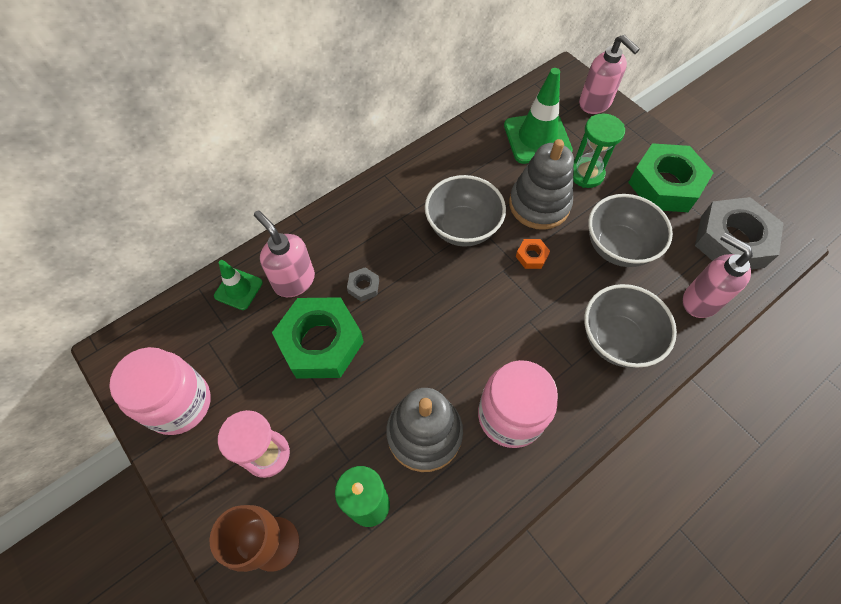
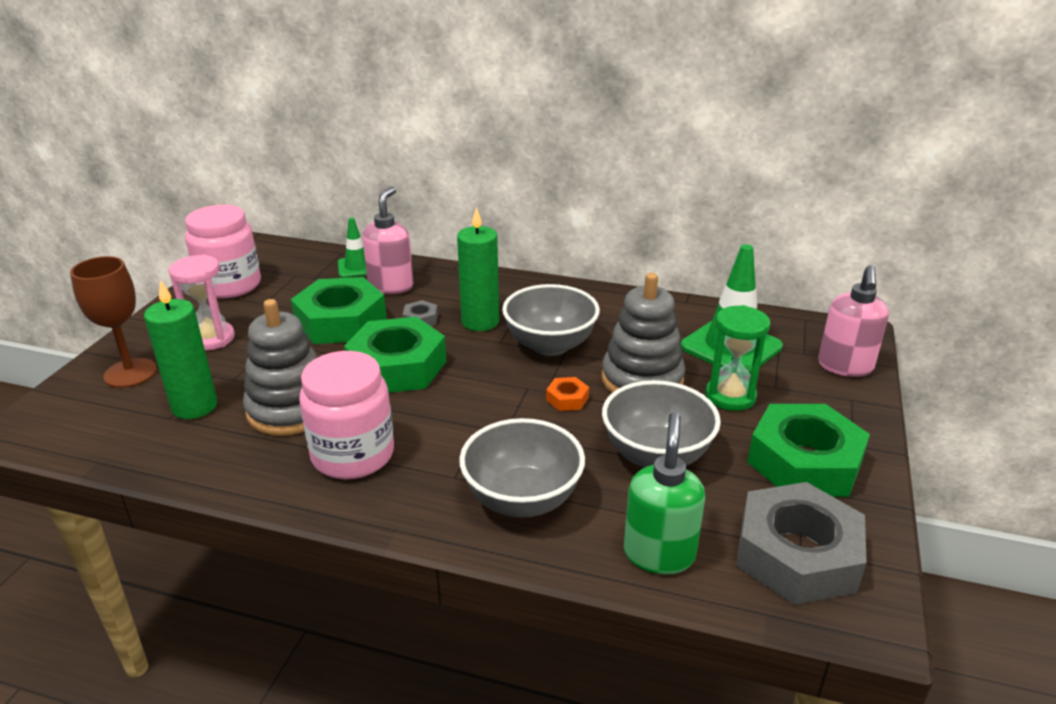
camera: 55 degrees right, 30 degrees down
pink soap dispenser [683,233,753,318] -> green soap dispenser [624,412,705,575]
none -> green nut [344,317,447,393]
none -> green candle [457,207,499,331]

